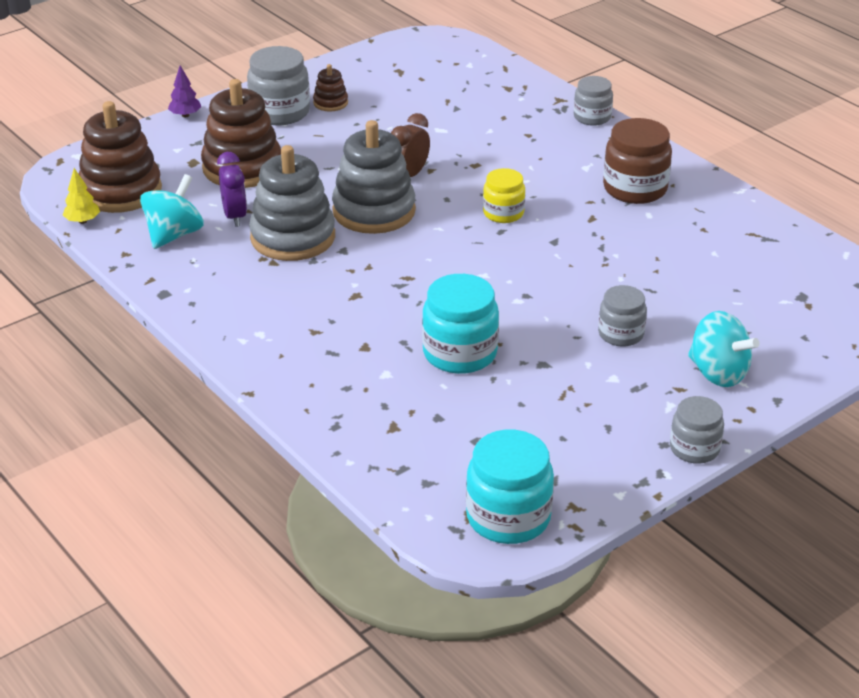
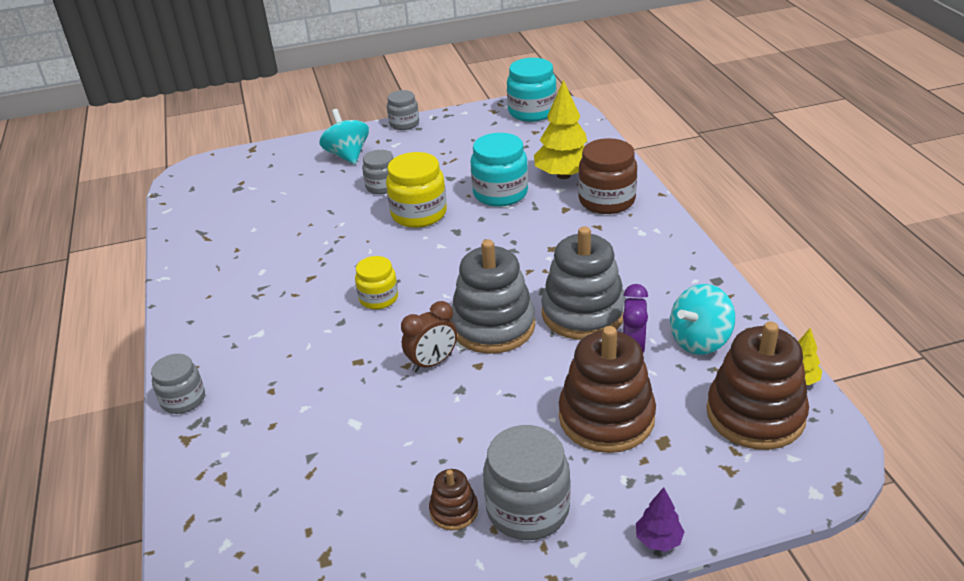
camera: 155 degrees left, 0 degrees up
brown jar [603,118,672,204] -> brown jar moved to [578,138,637,214]
none -> yellow jar [386,152,447,228]
none -> yellow tree [534,80,587,179]

